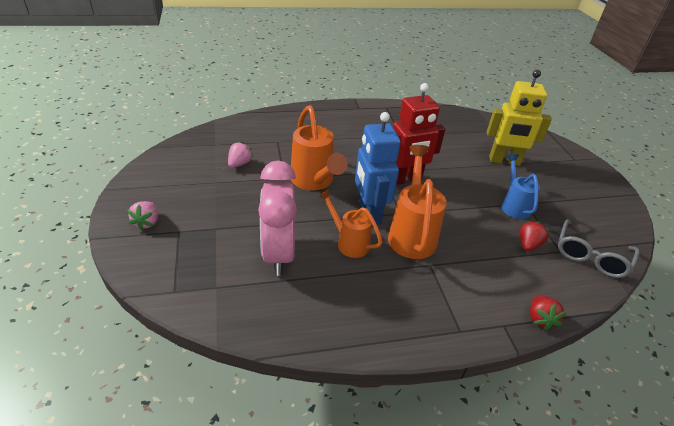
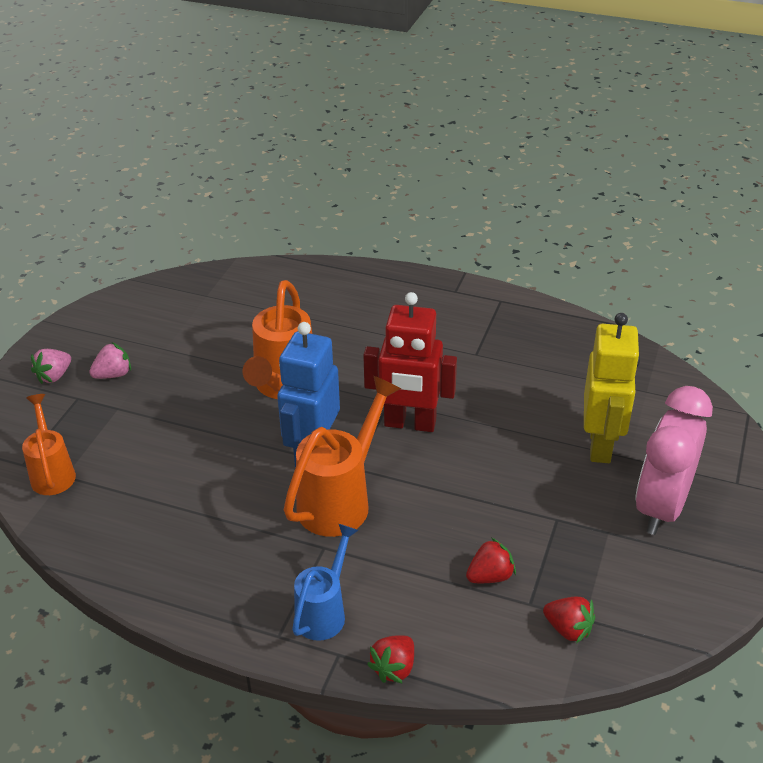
camera: 35 degrees right, 0 degrees up
pink strawberry [228,141,253,168] -> pink strawberry moved to [89,342,131,379]
pink clock [258,161,297,276] -> pink clock moved to [635,386,713,535]
orange watering can [318,189,383,258] -> orange watering can moved to [22,394,76,495]
yellow robot [487,70,552,166] -> yellow robot turned 120 degrees counterclockwise [584,313,640,463]
blue watering can [502,154,540,219] -> blue watering can moved to [292,524,359,641]
grey glasses [558,219,639,278] -> red strawberry [543,597,595,643]

